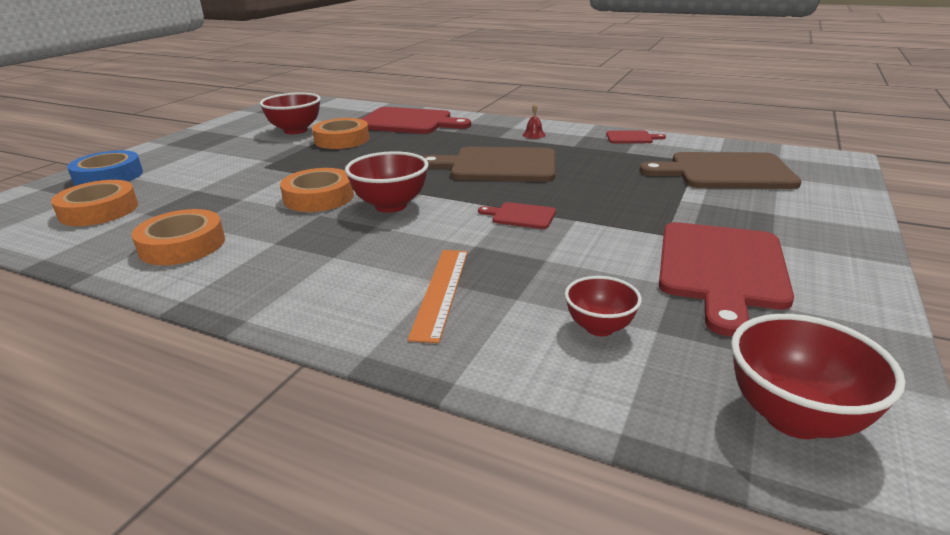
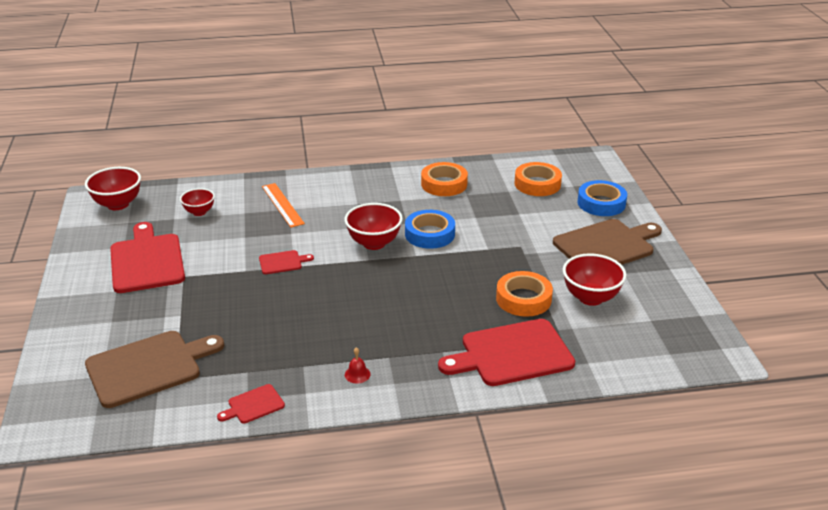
camera: 145 degrees right, 5 degrees up
orange tape [280,168,354,212] -> blue tape [405,210,455,249]
brown cutting board [423,147,555,182] -> brown cutting board moved to [553,219,662,265]

